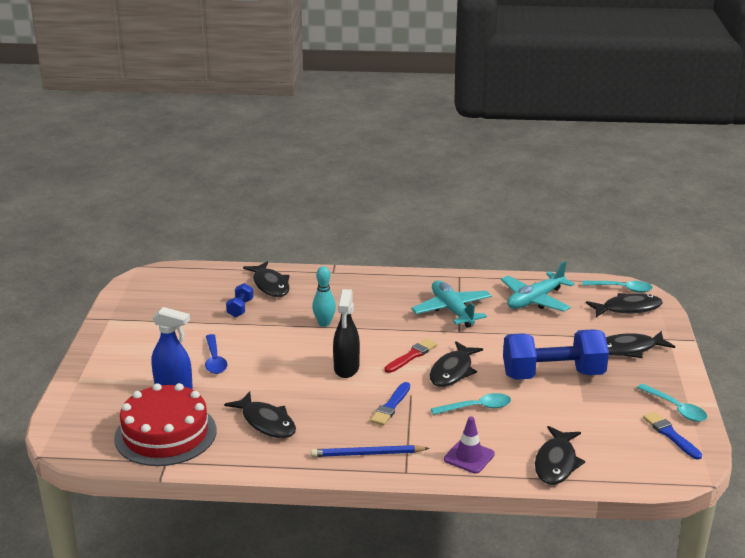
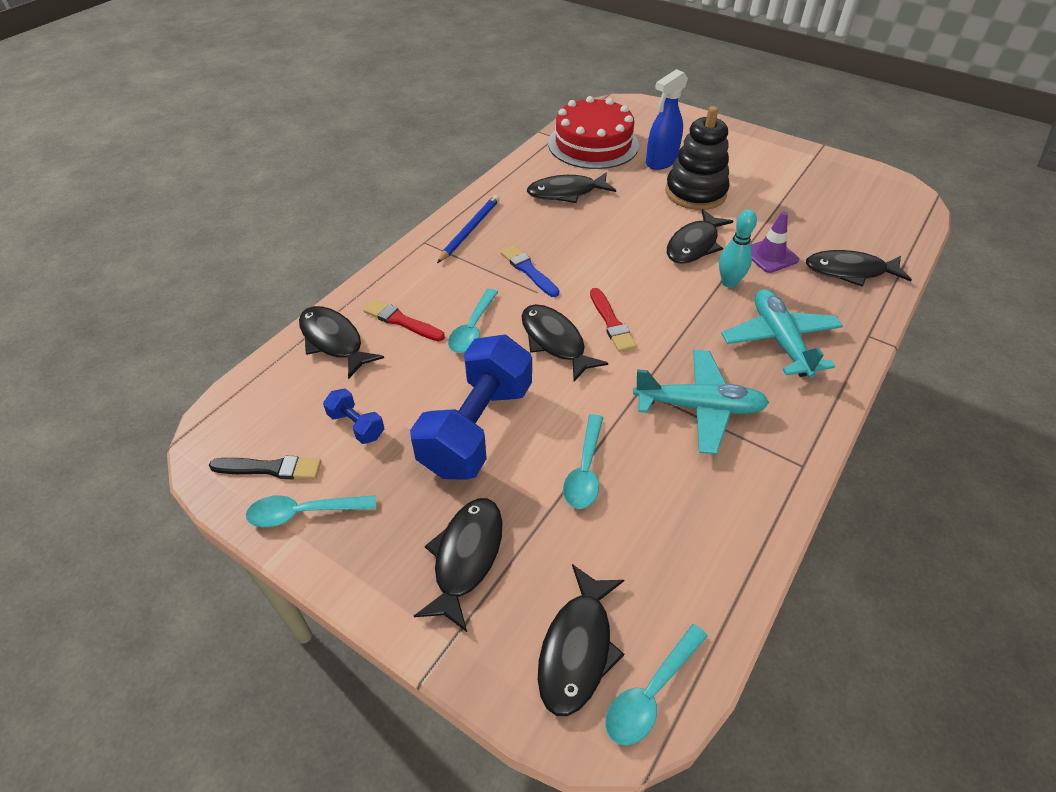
camera: 120 degrees right, 20 degrees up
blue spoon [205,334,227,374] -> black stacking toy [665,106,730,210]
blue dumbbell [226,283,253,317] -> blue dumbbell moved to [323,388,384,444]
black spray bottle [333,289,360,378] -> none
purple traffic cone [444,417,495,474] -> purple traffic cone moved to [751,211,799,273]
turquoise plane [501,261,575,312] -> turquoise plane moved to [721,289,843,378]
blue brush [643,412,702,460] -> black brush [209,456,321,479]
none -> red brush [363,299,445,341]
none -> turquoise spoon [563,414,603,509]
none -> black fish [667,209,733,264]

